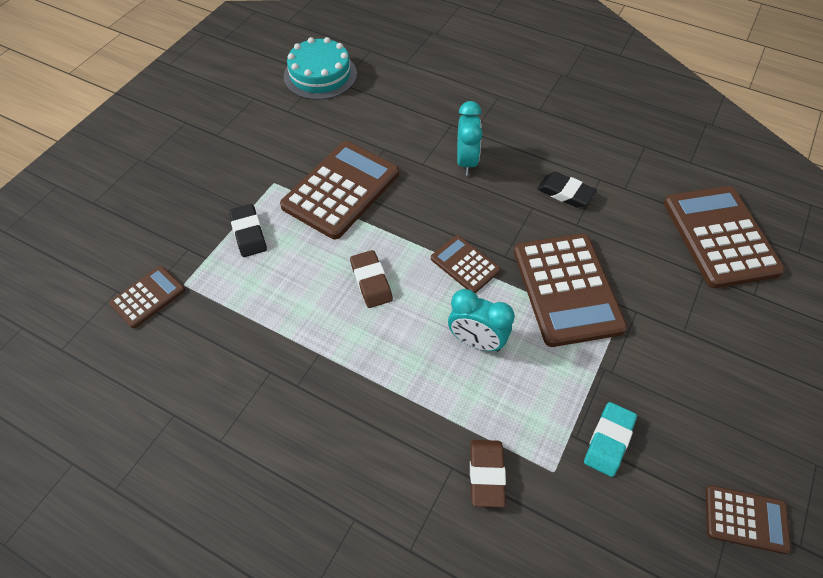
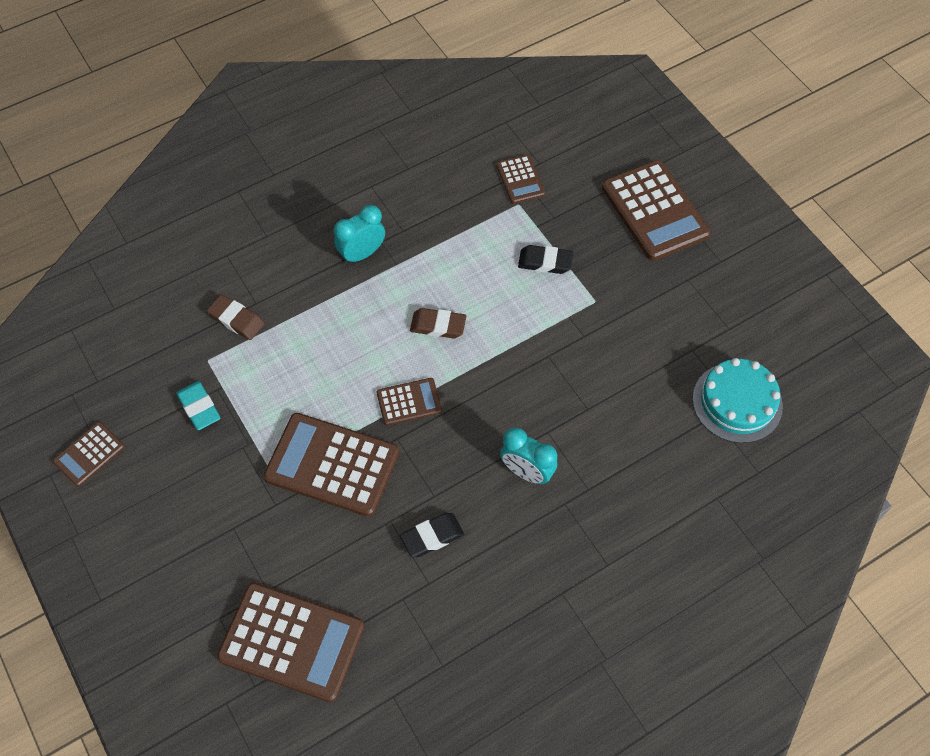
camera: 120 degrees right, 5 degrees up
brown calculator [280,141,399,239] -> brown calculator moved to [602,160,711,261]
turquoise clock [448,289,515,352] -> turquoise clock moved to [334,205,385,264]

